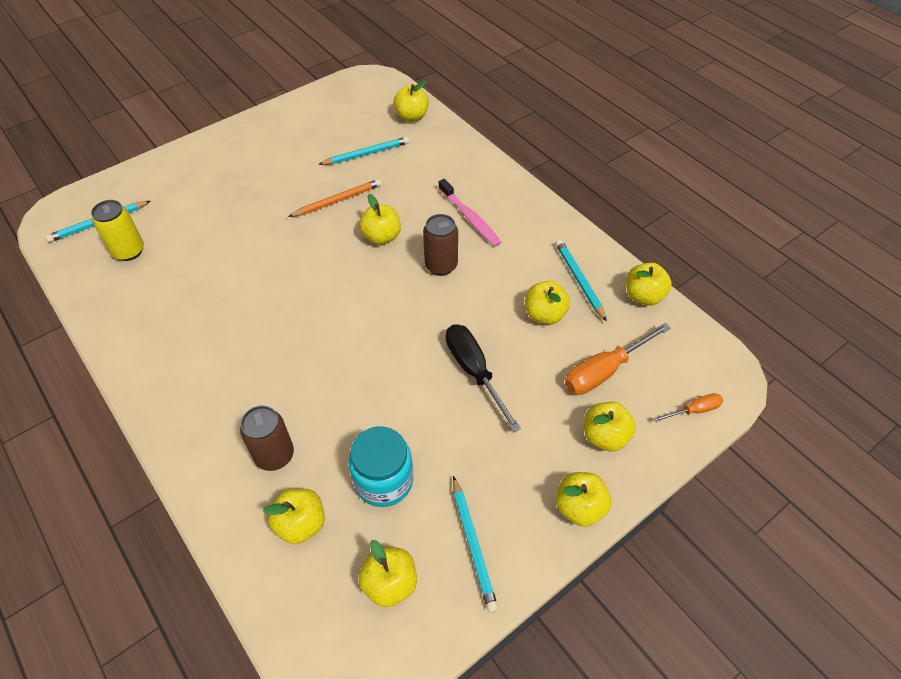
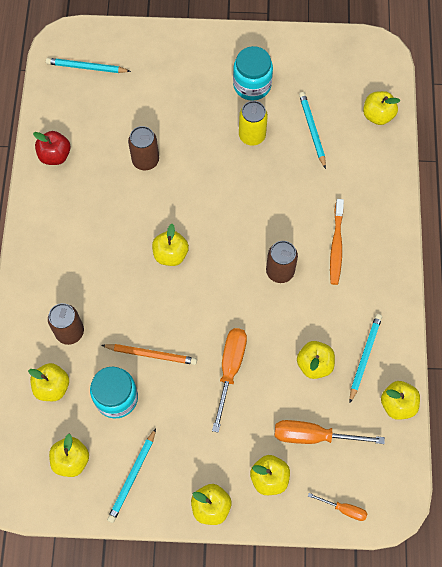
camera: 40 degrees right, 15 degrees up
yellow can [91,200,144,261] -> yellow can moved to [239,101,268,145]
orange pencil [288,179,382,217] -> orange pencil moved to [101,344,197,365]
turquoise pencil [318,137,409,165] -> turquoise pencil turned 120 degrees counterclockwise [299,92,326,169]
yellow apple [359,194,401,245] -> yellow apple moved to [152,224,189,266]
pink toothbrush [438,179,501,246] -> orange toothbrush [330,199,344,285]
black screwdriver [446,324,521,432] -> orange screwdriver [212,328,247,433]
none -> red apple [33,131,70,165]
none -> brown can [128,126,159,171]
none -> turquoise jar [233,46,273,101]

